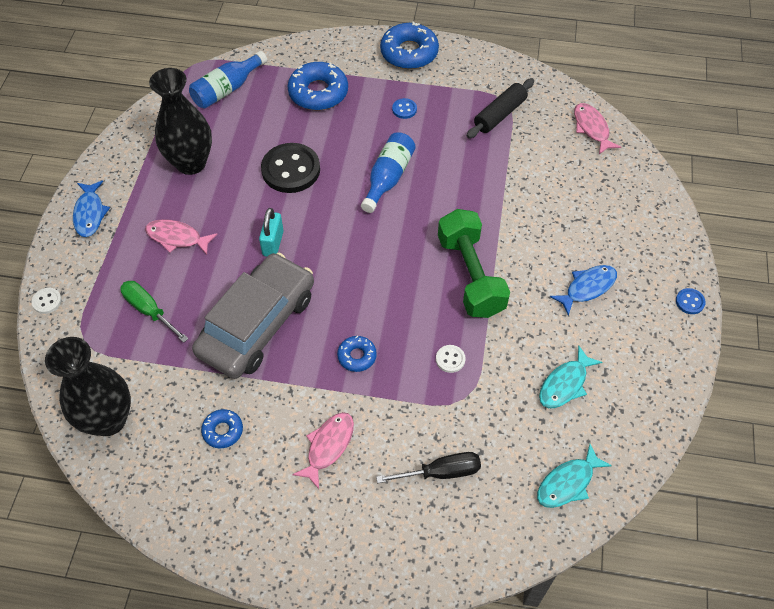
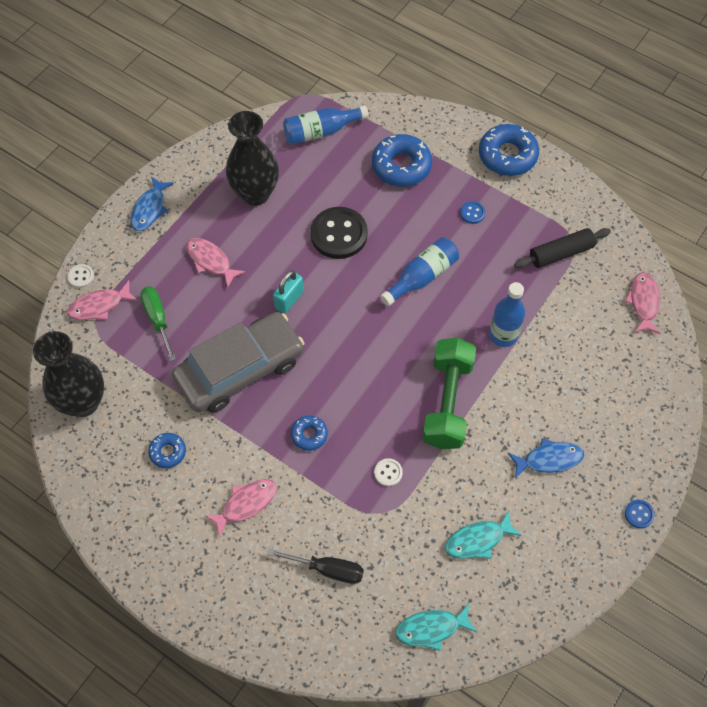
camera: 25 degrees right, 5 degrees up
none -> pink fish [67,281,138,320]
none -> blue bottle [489,282,525,347]

